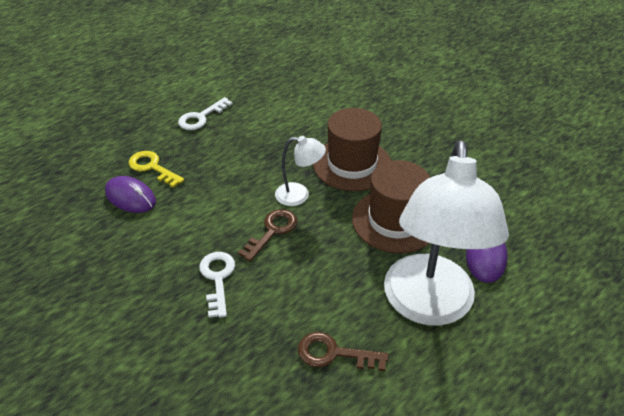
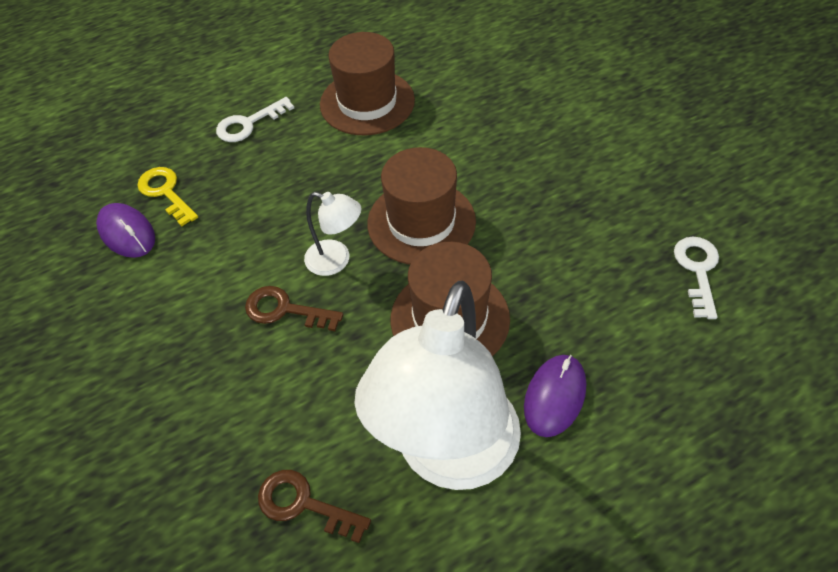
camera: 15 degrees right, 10 degrees up
white key [199,252,235,318] -> white key moved to [674,236,719,319]
brown key [238,209,298,262] -> brown key turned 120 degrees counterclockwise [245,286,343,331]
none -> brown hat [320,32,415,135]

